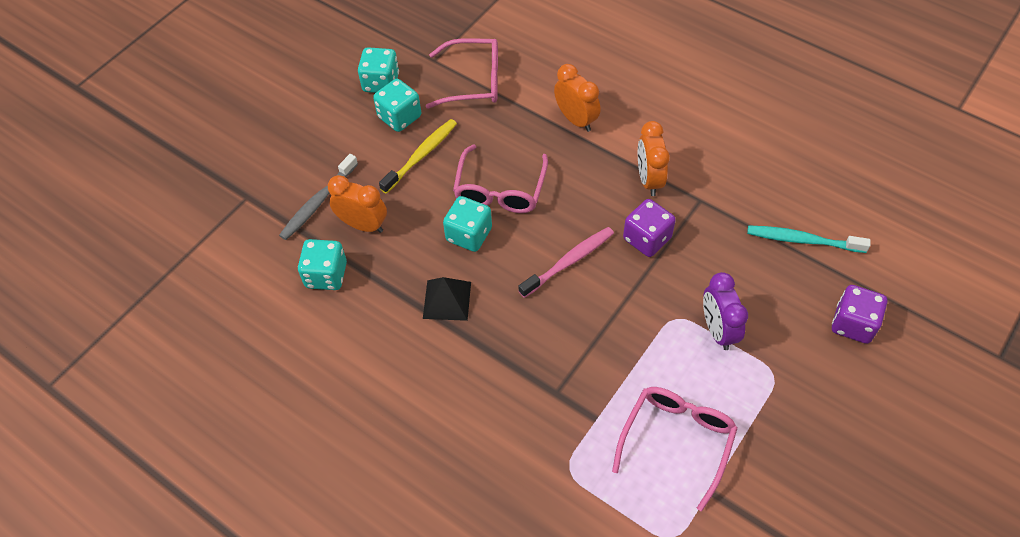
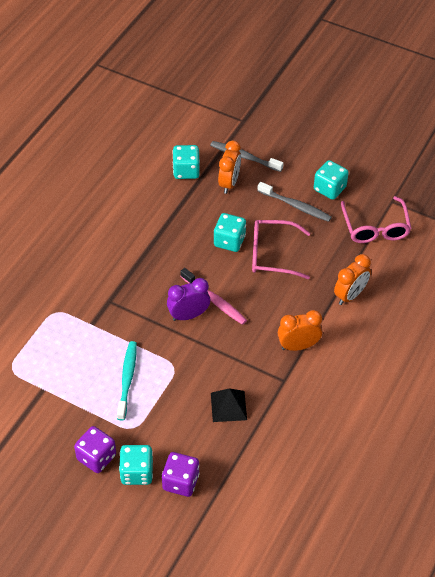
camera: 80 degrees right, 5 degrees down
turquoise dice [358,47,399,93] -> turquoise dice moved to [119,445,153,485]
yellow toothbrush [379,119,457,194] -> grey toothbrush [257,182,332,222]
black pyramid [423,277,471,321] -> black pyramid moved to [211,388,247,422]
pink glasses [612,387,738,511] -> none
purple dice [623,199,676,257] -> purple dice moved to [74,426,116,473]
purple clock [703,272,748,350] -> purple clock moved to [167,278,210,321]
turquoise toothbrush [747,225,871,253] -> turquoise toothbrush moved to [117,341,137,421]

